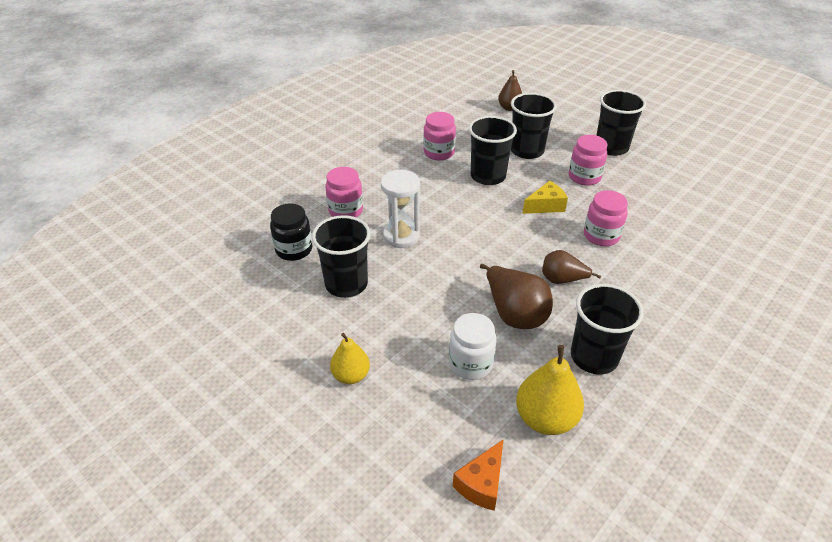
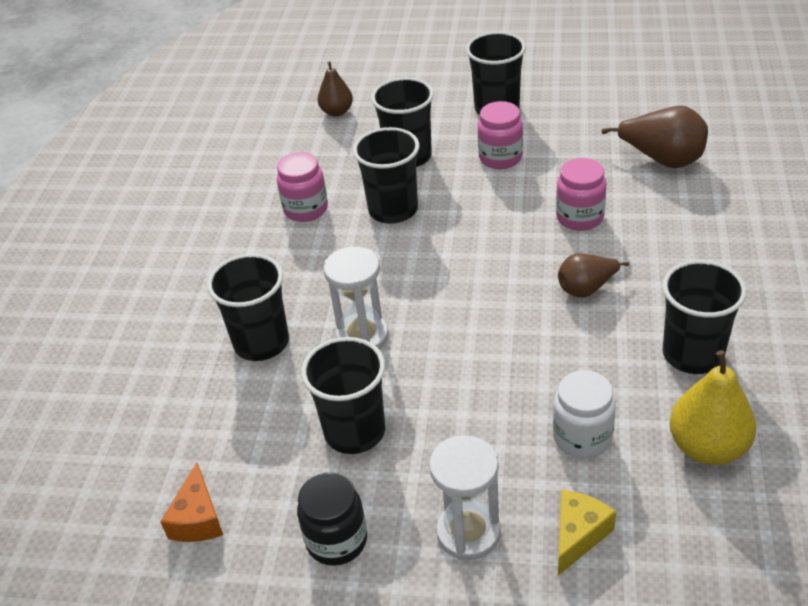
camera: 30 degrees left, 0 degrees up
black jar [270,203,312,261] -> black jar moved to [297,472,367,566]
pink jar [325,167,363,217] -> black cup [207,254,289,361]
yellow pear [330,333,370,384] -> white hourglass [429,435,501,560]
orange cheese [453,440,503,511] -> orange cheese moved to [160,462,223,542]
brown pear [480,264,553,329] -> brown pear moved to [602,106,708,168]
yellow cheese [523,181,568,214] -> yellow cheese moved to [558,490,616,575]

